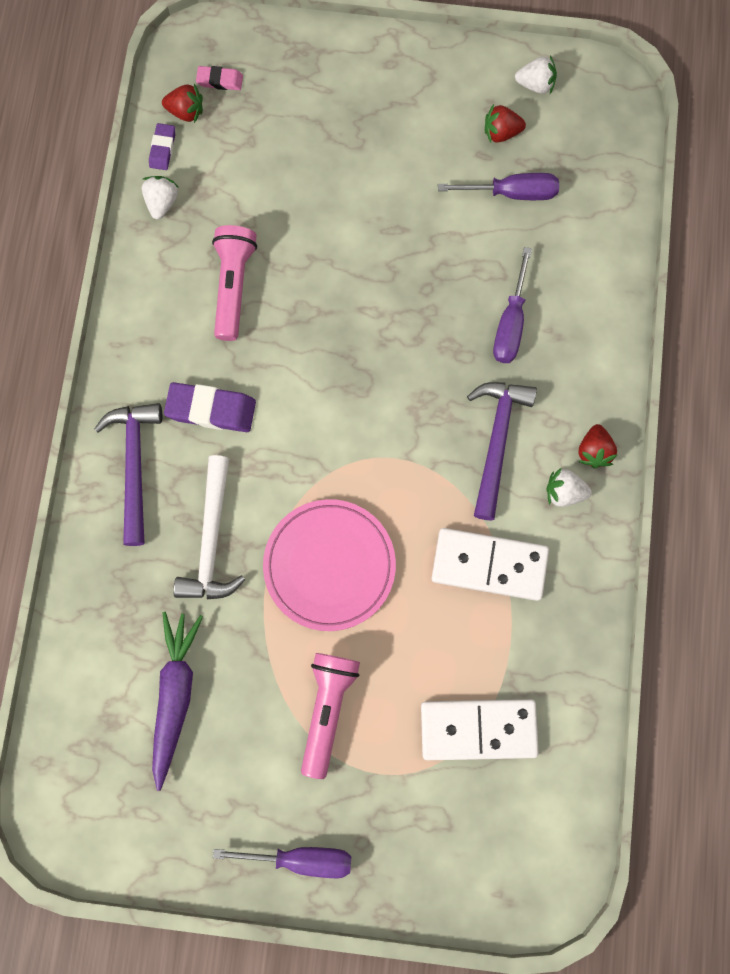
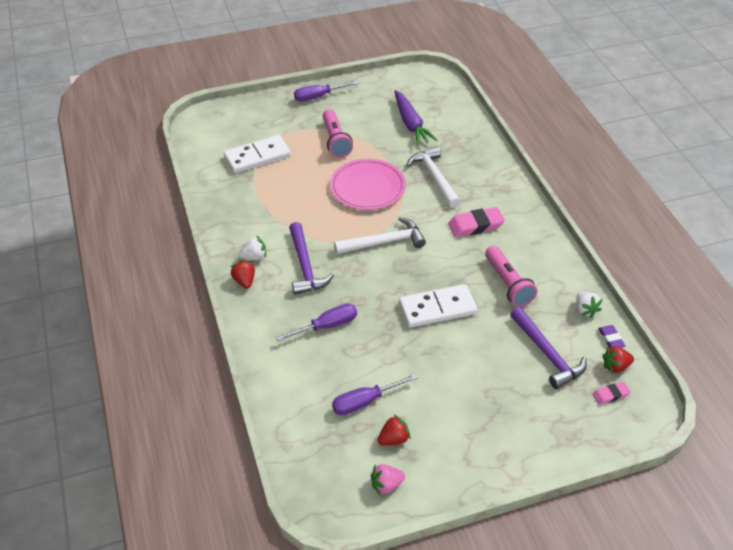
camera: 155 degrees right, 30 degrees down
purple hammer [94,403,162,546] -> purple hammer moved to [510,307,587,389]
purple eraser [164,382,256,432] -> pink eraser [448,207,505,237]
white domino [432,528,549,601] -> white domino moved to [399,284,477,328]
purple screwdriver [493,247,532,363] -> purple screwdriver turned 75 degrees clockwise [276,303,357,341]
white strawberry [515,55,557,94] -> pink strawberry [371,464,405,496]
none -> white hammer [334,217,426,254]

